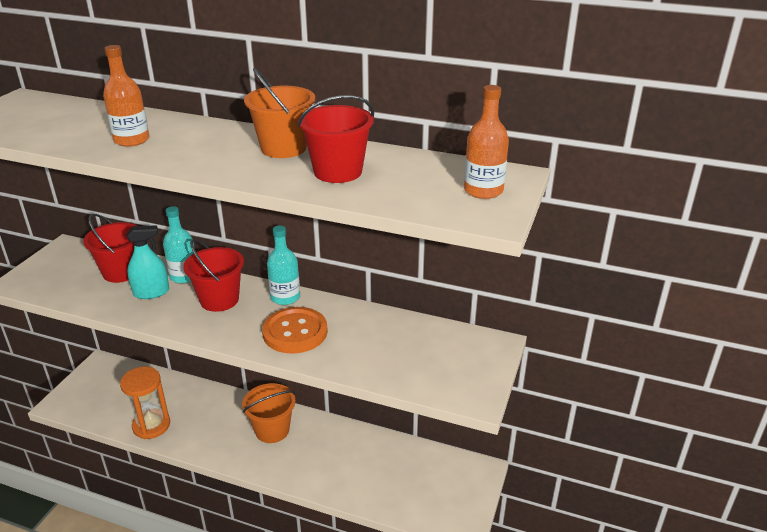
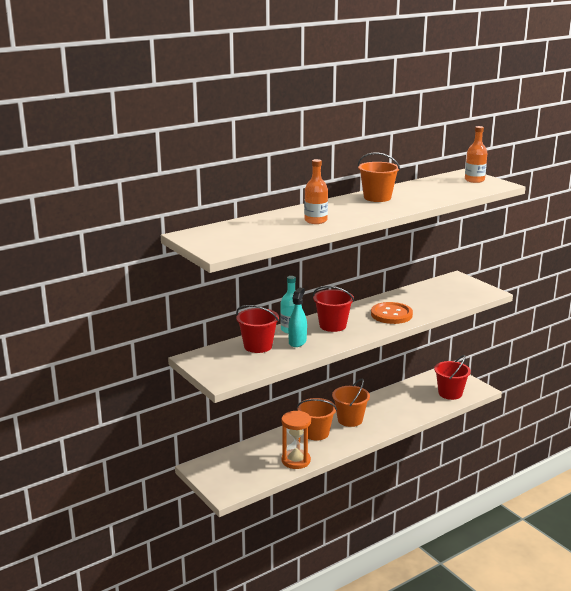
camera: 55 degrees left, 10 degrees down
turquoise bottle [267,225,300,305] -> none
red bucket [297,95,374,183] -> red bucket moved to [434,355,471,400]
none -> orange bucket [297,398,337,441]

